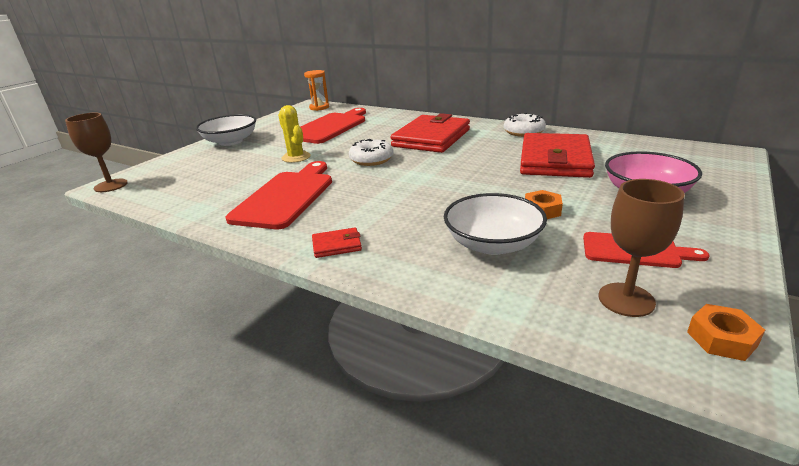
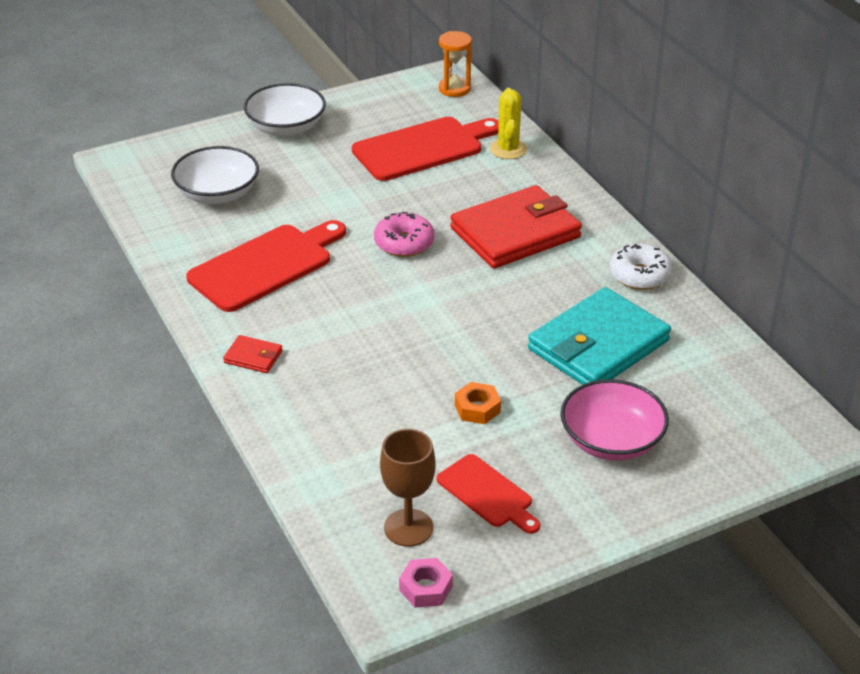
camera: 30 degrees right, 10 degrees up
brown goblet [65,112,128,192] -> none
yellow cactus [278,105,311,163] -> yellow cactus moved to [490,88,527,159]
white donut [349,139,394,166] -> pink donut [374,212,434,257]
white bowl [444,193,547,255] -> white bowl moved to [171,146,259,204]
red wallet [520,133,595,178] -> turquoise wallet [528,287,671,385]
orange nut [687,304,765,361] -> pink nut [399,558,453,608]

